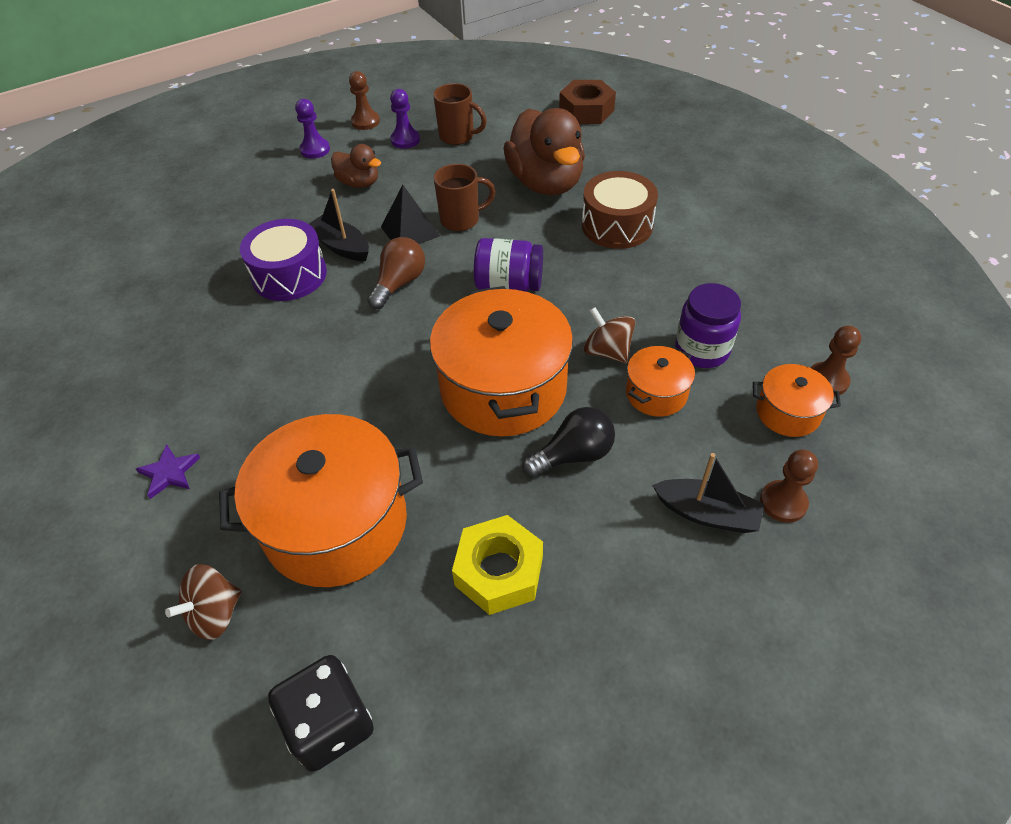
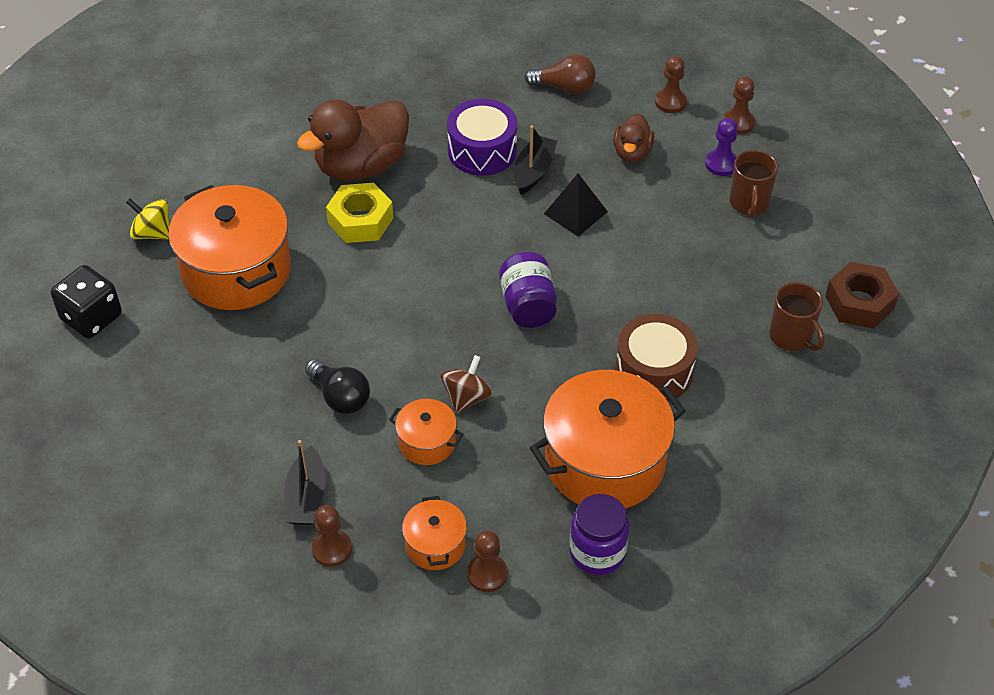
camera: 70 degrees right, 0 degrees up
purple star [136,444,200,499] -> none
brown spinning top [165,564,241,640] -> yellow spinning top [126,199,170,239]
purple pawn [295,99,330,159] -> brown pawn [655,56,687,113]
brown light bulb [367,237,425,309] -> brown light bulb moved to [524,54,596,94]
orange pot [430,286,573,436] -> orange pot moved to [530,370,685,509]
brown mug [434,164,496,231] -> brown mug moved to [769,282,825,351]
yellow nut [452,515,543,615] -> yellow nut moved to [326,183,393,243]
brown duck [503,108,585,196] -> brown duck moved to [297,100,409,181]
purple jar [675,283,741,368] -> purple jar moved to [570,494,629,575]

